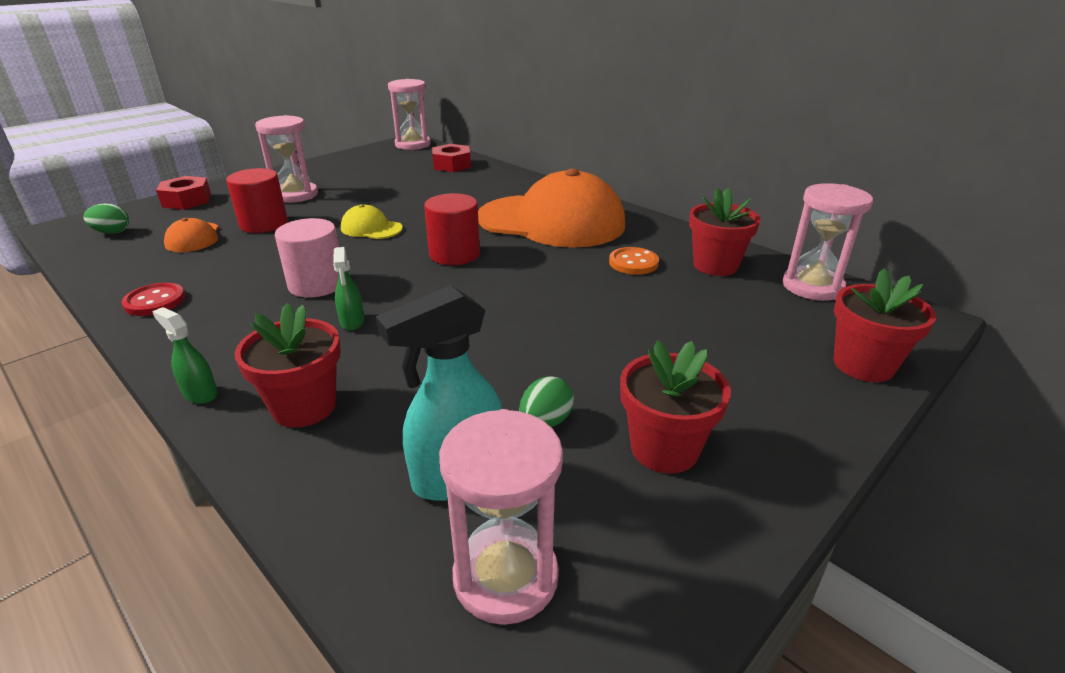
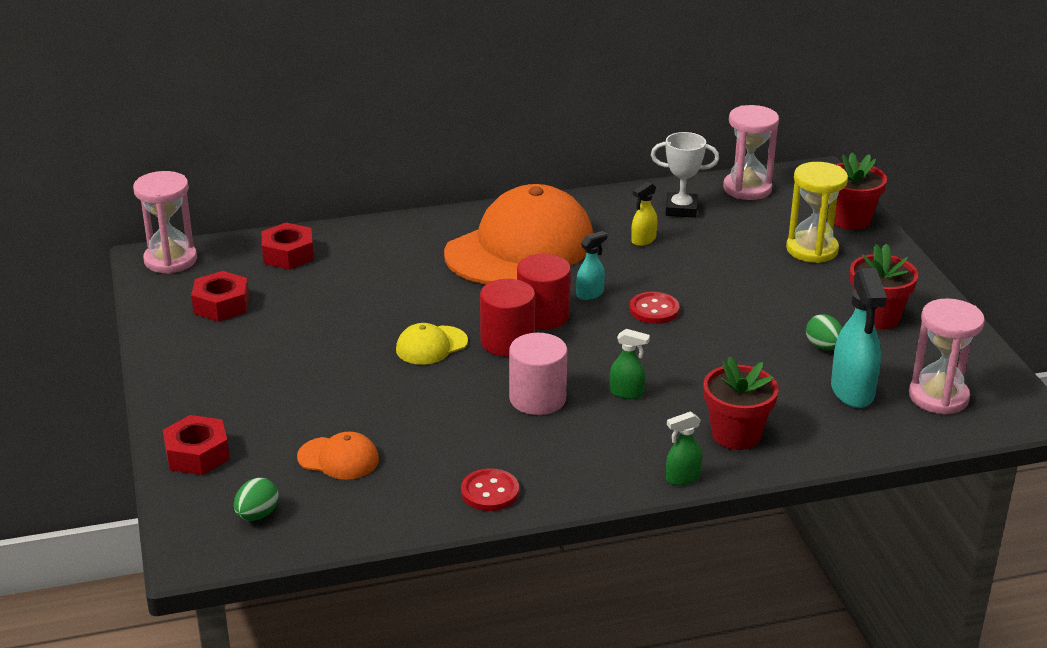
camera: 60 degrees left, 0 degrees up
red cylinder [226,168,288,233] -> red cylinder moved to [480,279,535,357]
pink hourglass [255,115,318,203] -> none
orange button [609,247,659,275] -> yellow spray bottle [631,182,657,246]
red flower pot [689,188,760,276] -> white trophy [651,132,719,218]
none -> red nut [191,271,249,322]
none -> turquoise spray bottle [576,231,608,300]
none -> red button [630,292,679,324]
none -> yellow hourglass [786,162,848,263]

